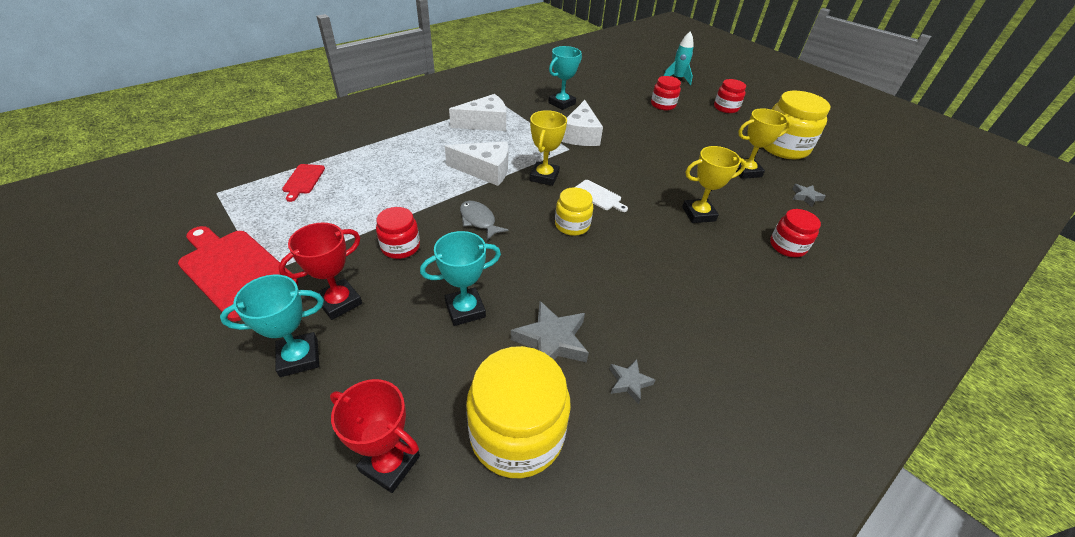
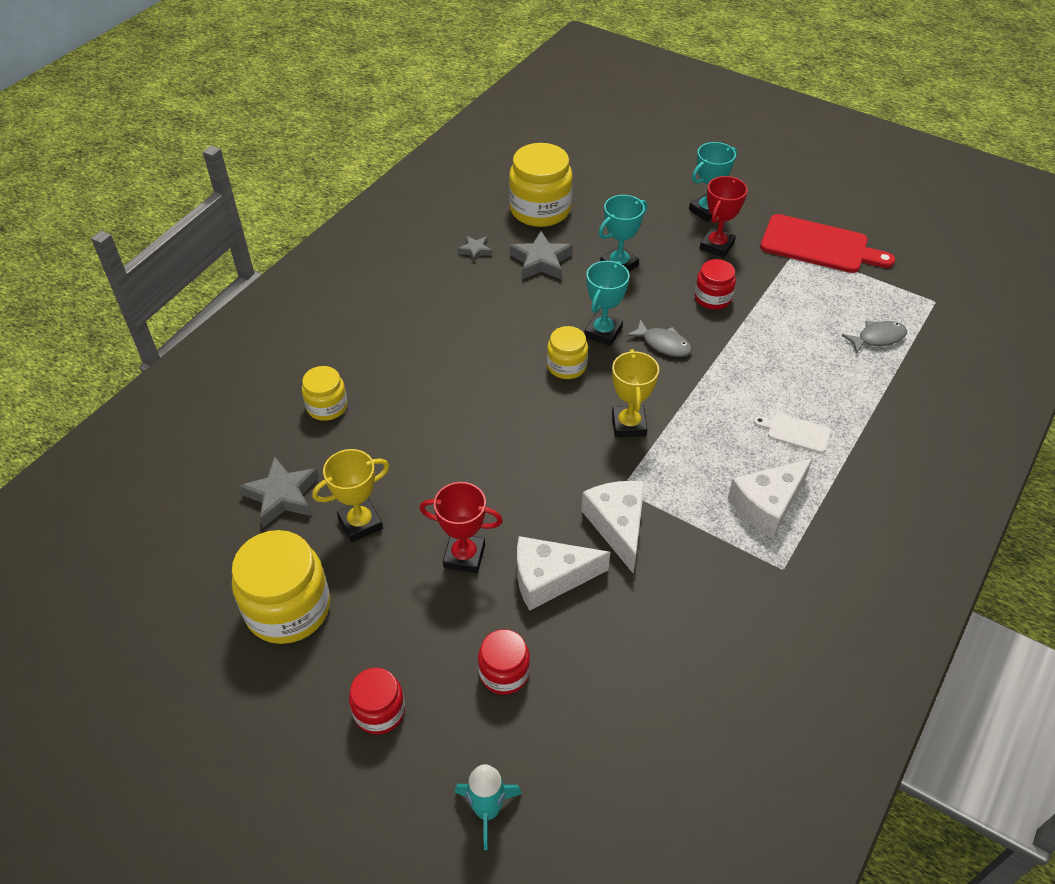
camera: 165 degrees right, 5 degrees up
red cutting board [282,164,325,202] -> grey fish [842,321,907,354]
red trophy [330,379,420,493] -> red trophy moved to [420,482,503,573]
white cheese [445,141,508,186] -> white cheese moved to [517,536,610,611]
turquoise trophy [548,46,582,110] -> turquoise trophy moved to [584,261,630,346]
white cutting board [575,180,628,212] -> white cutting board moved to [754,413,831,453]
yellow trophy [682,146,746,223] -> none
red jar [770,209,821,257] -> yellow jar [302,366,347,421]
grey star [792,184,826,207] -> grey star [239,456,319,527], size x1.81

